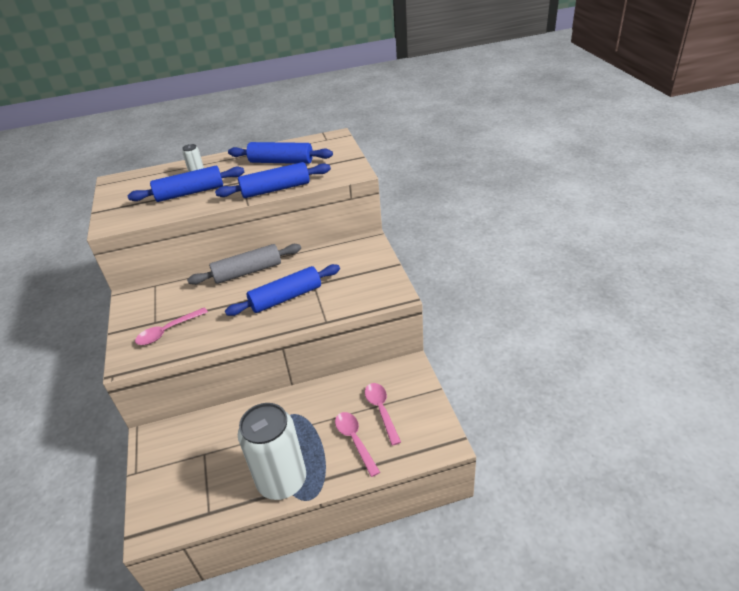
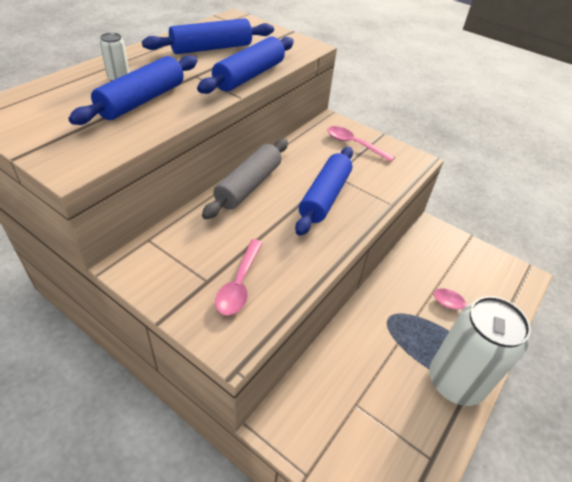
camera: 45 degrees left, 5 degrees up
pink spoon [365,383,401,446] -> pink spoon moved to [327,126,395,162]

